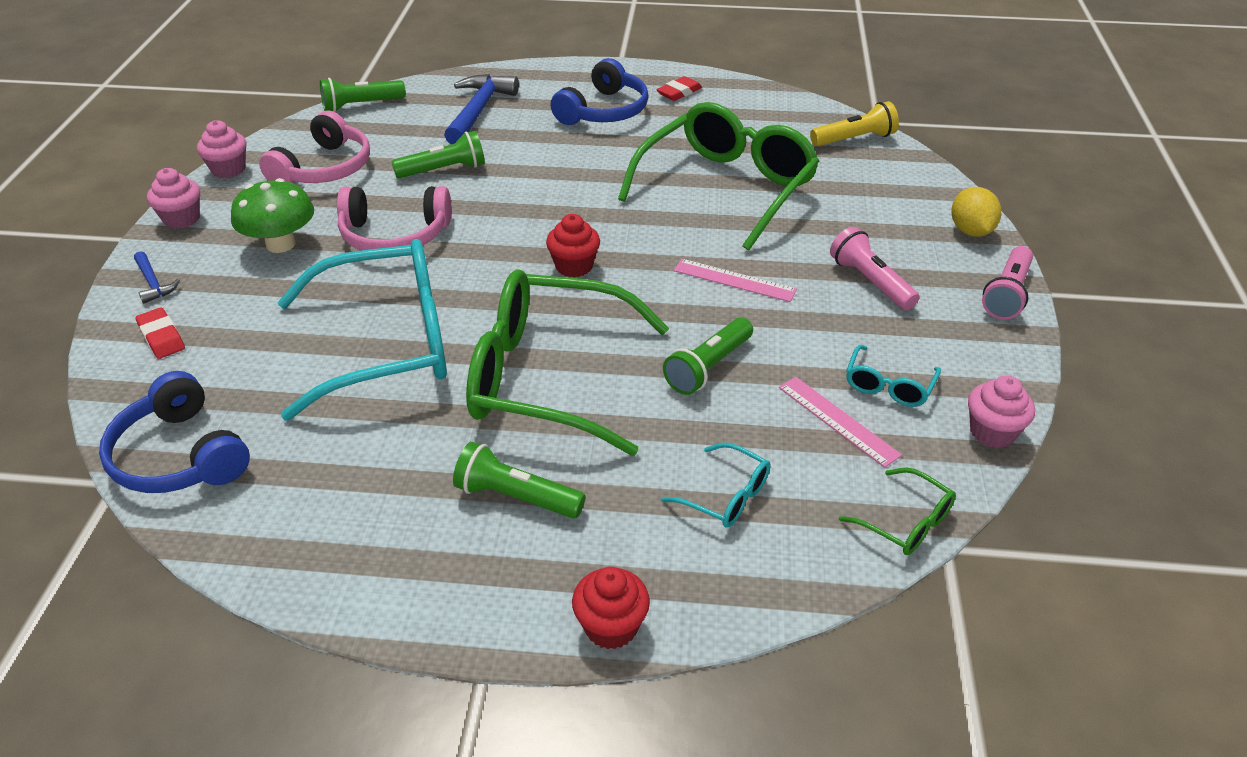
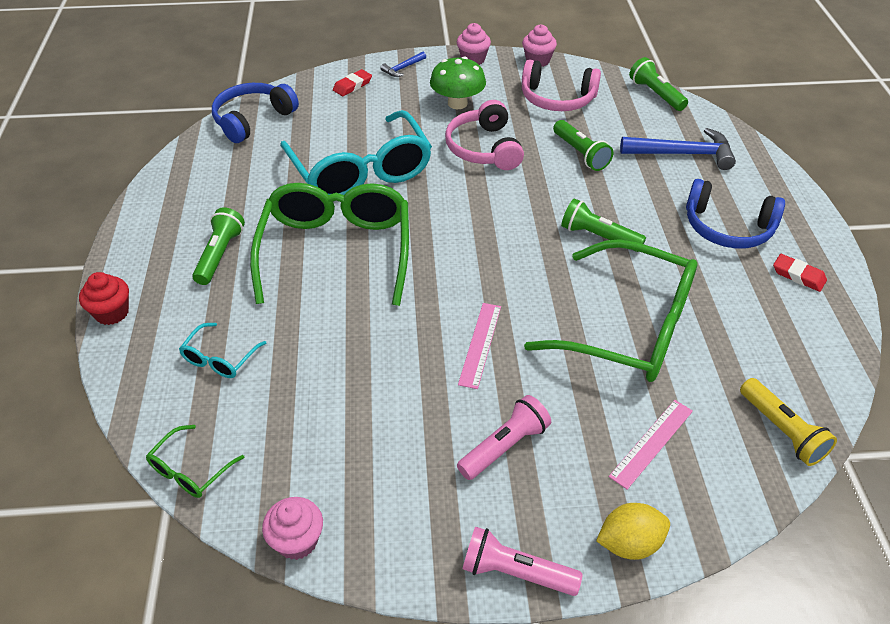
camera: 80 degrees right, 5 degrees up
red cupcake [546,214,600,277] -> none
green flashlight [663,317,753,395] -> green flashlight moved to [561,198,646,252]
pink ruler [779,377,902,468] -> pink ruler moved to [609,400,693,490]
turquoise glasses [846,345,941,407] -> none

